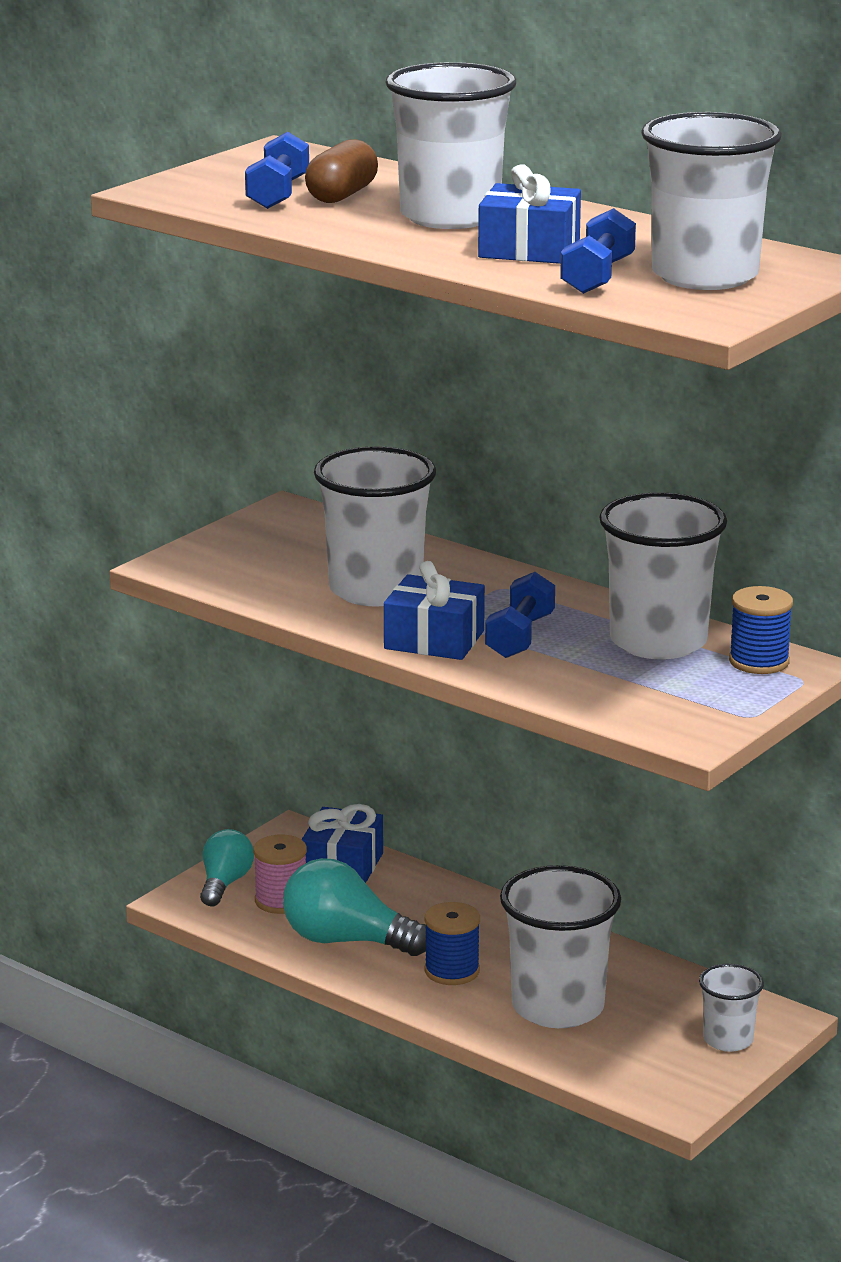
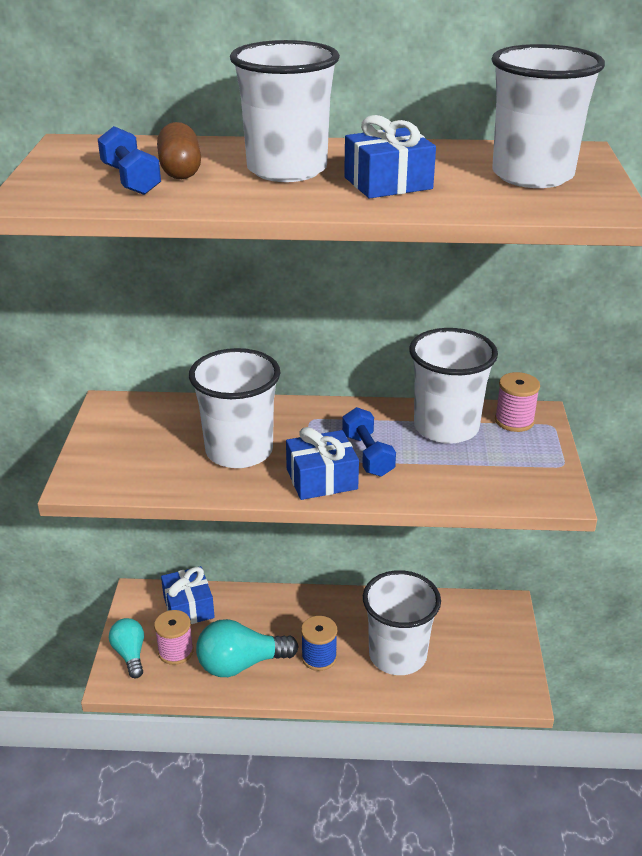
camera: 35 degrees left, 10 degrees up
blue dumbbell [560,208,636,294] -> none
white cup [699,964,764,1052] -> none
blue spool [729,586,793,674] -> pink spool [495,372,540,432]

